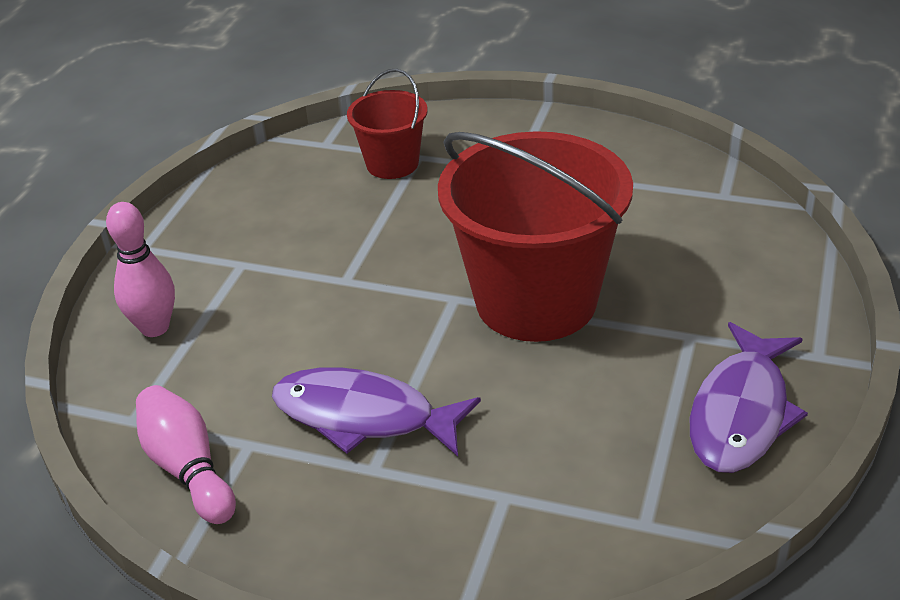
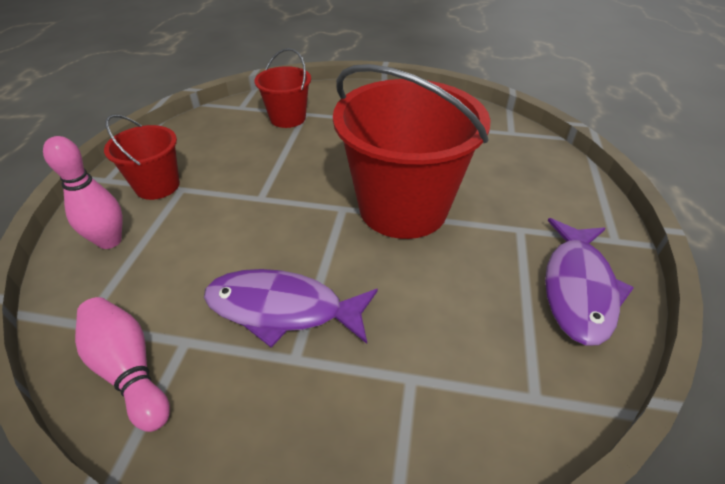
camera: 10 degrees left, 5 degrees up
none -> red bucket [104,114,180,200]

